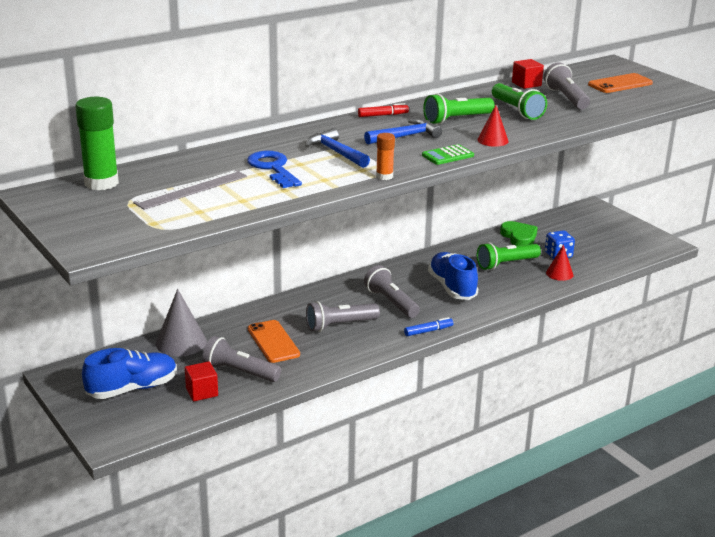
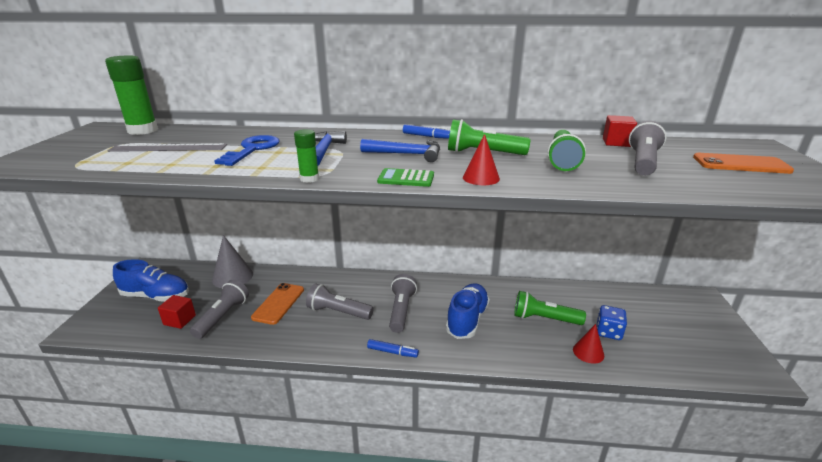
camera: 40 degrees right, 0 degrees up
grey flashlight [202,336,281,382] -> grey flashlight turned 45 degrees clockwise [190,280,249,339]
red marker [358,103,409,117] -> blue marker [403,125,450,139]
orange glue stick [376,133,395,180] -> green glue stick [294,129,319,183]
green heart [500,221,538,246] -> none

